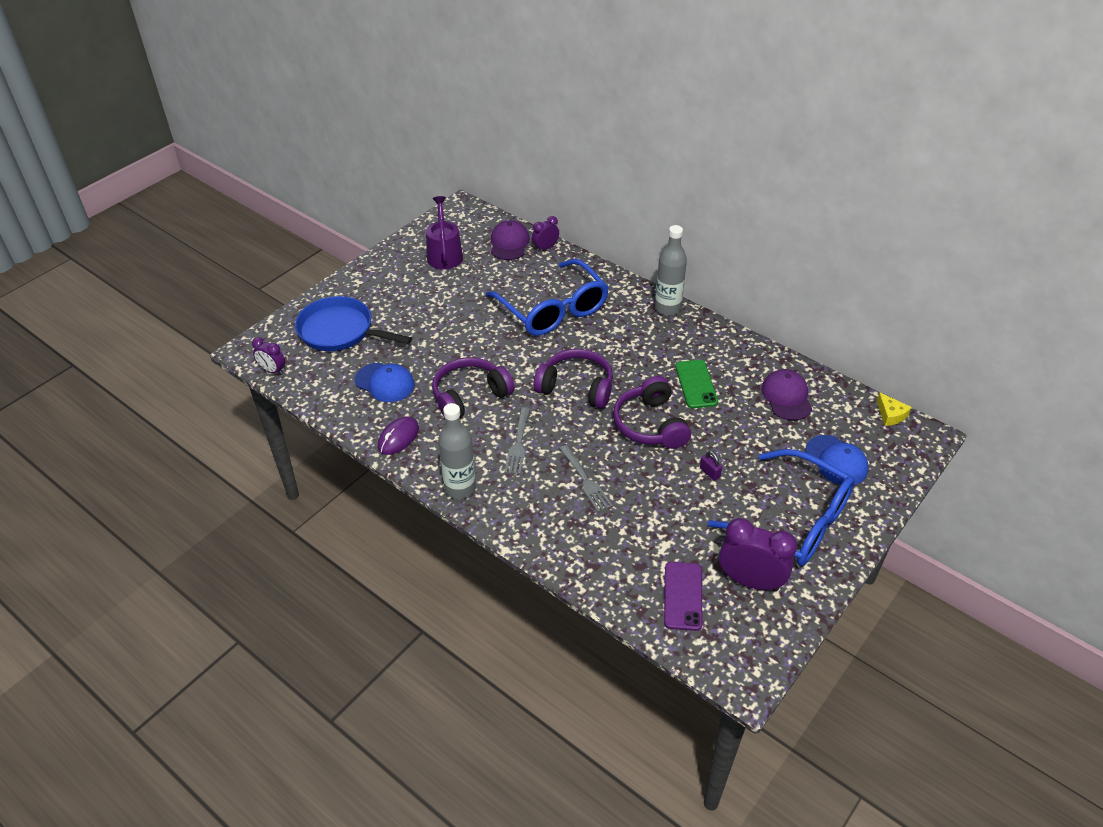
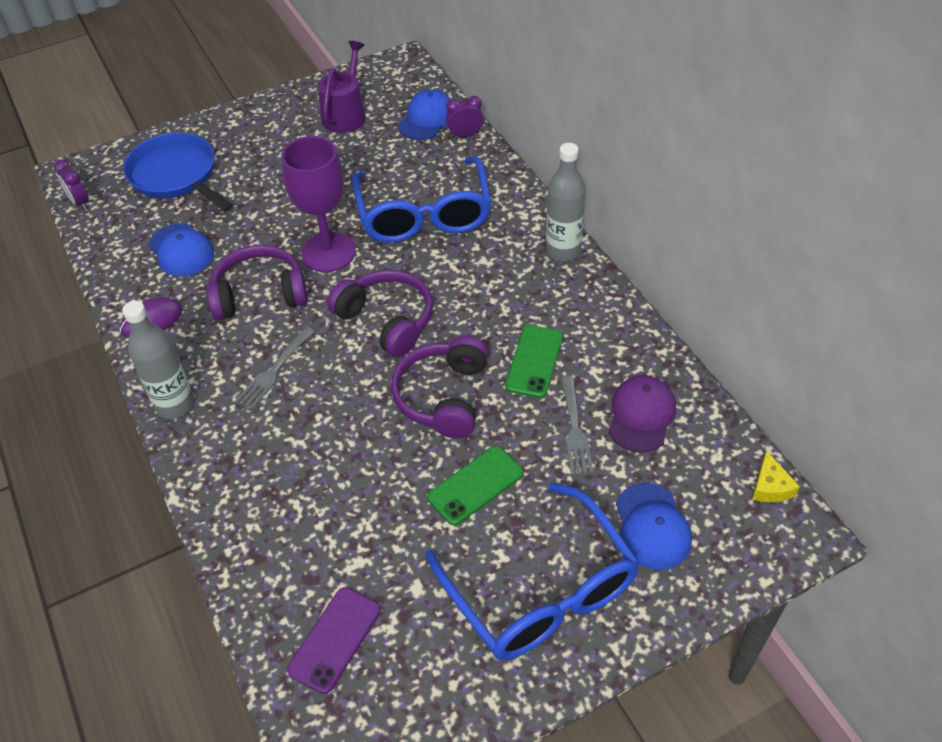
camera: 25 degrees right, 5 degrees up
purple cap [491,220,530,260] -> blue cap [398,90,451,140]
grey fork [559,445,613,512] -> grey fork moved to [561,376,593,475]
purple padlock [700,451,722,481] -> green phone [427,446,523,525]
purple clock [719,518,797,591] -> none
none -> purple goblet [281,136,356,272]

